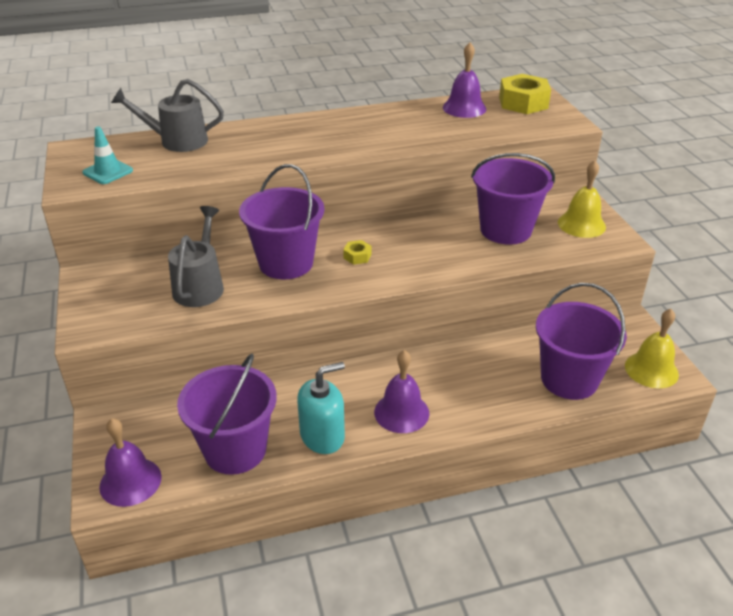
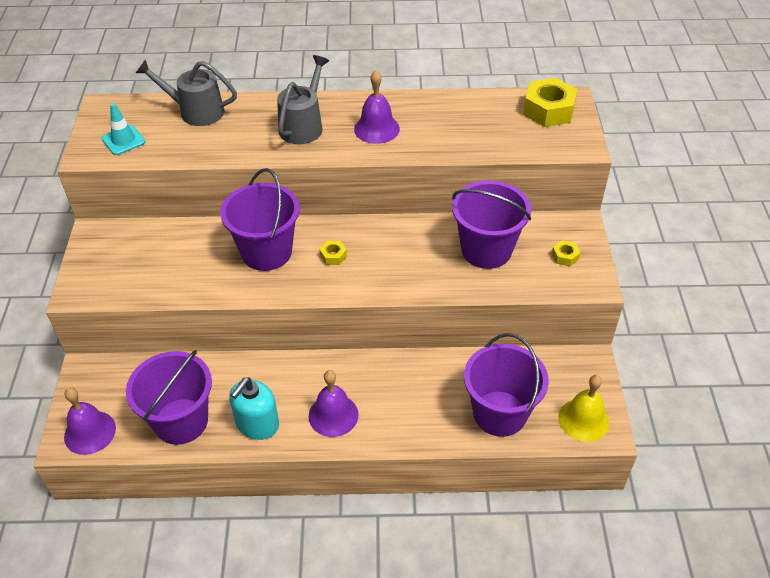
camera: 15 degrees right, 10 degrees up
grey watering can [168,206,224,307] -> grey watering can moved to [277,55,329,144]
turquoise soap dispenser [297,362,345,454] -> turquoise soap dispenser turned 135 degrees clockwise [229,377,279,440]
purple bell [443,43,487,118] -> purple bell moved to [354,70,400,144]
yellow bell [558,160,606,238] -> yellow nut [552,240,580,267]

